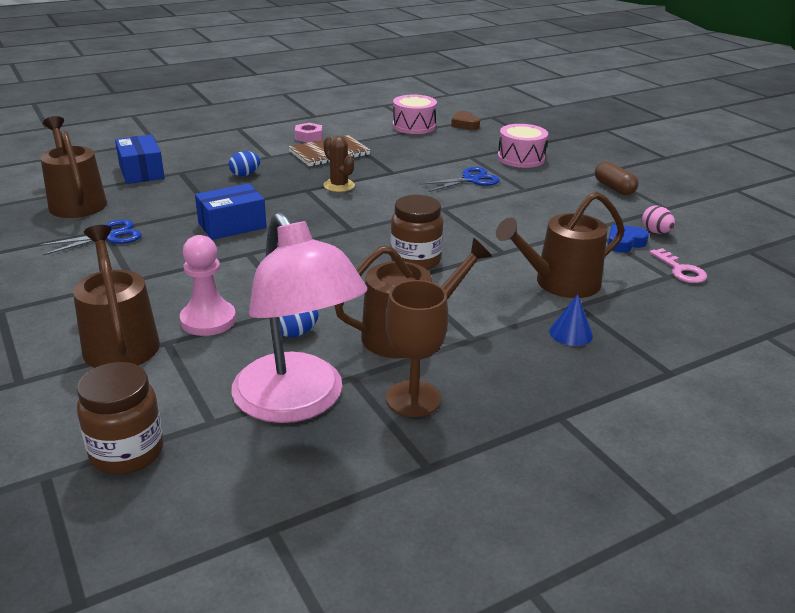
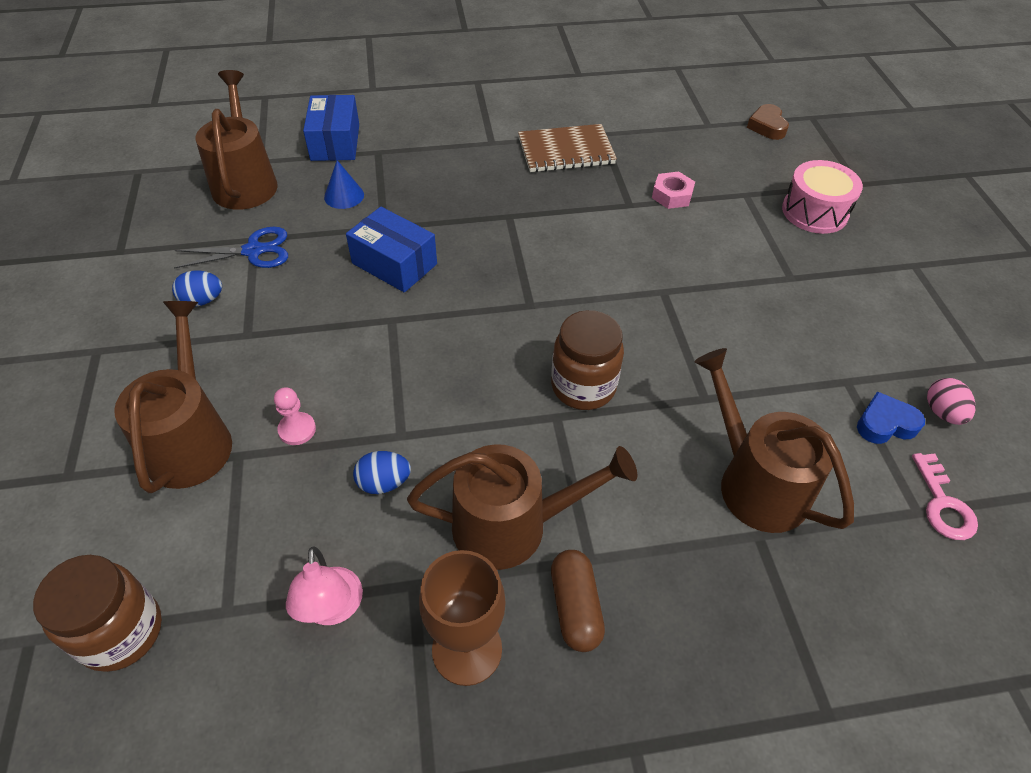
camera: 20 degrees right, 20 degrees up
pink pawn [180,235,236,336] -> pink pawn [274,387,316,445], size x0.56
blue box [195,183,267,240] -> blue box turned 45 degrees clockwise [346,207,437,292]
blue egg [229,151,260,176] -> blue egg moved to [172,271,222,307]
pink lamp [231,212,368,423] -> pink lamp [286,546,363,625], size x0.45
pink nut [295,123,322,143] -> pink nut moved to [652,172,695,209]
brown cactus [323,136,355,192] -> none
pink drum [393,95,437,134] -> none
blue scissors [420,167,500,192] -> none
brown watering can [496,191,625,298] -> brown watering can turned 60 degrees clockwise [694,348,854,533]
blue cone [549,294,593,346] -> blue cone moved to [324,160,364,209]
brown capsule [595,161,638,195] -> brown capsule moved to [551,550,605,652]

